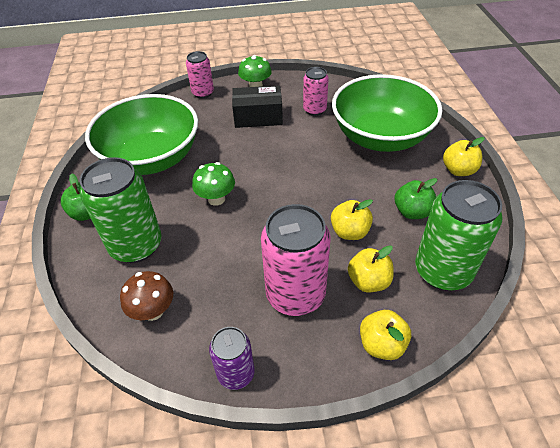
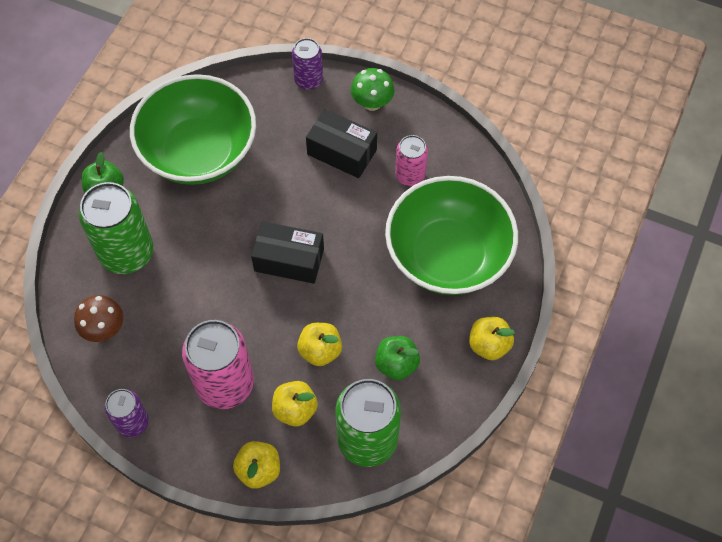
camera: 30 degrees right, 15 degrees up
pink can [186,51,214,98] -> purple can [292,38,323,90]
green mushroom [192,162,235,206] -> none
none -> black box [251,221,324,284]

